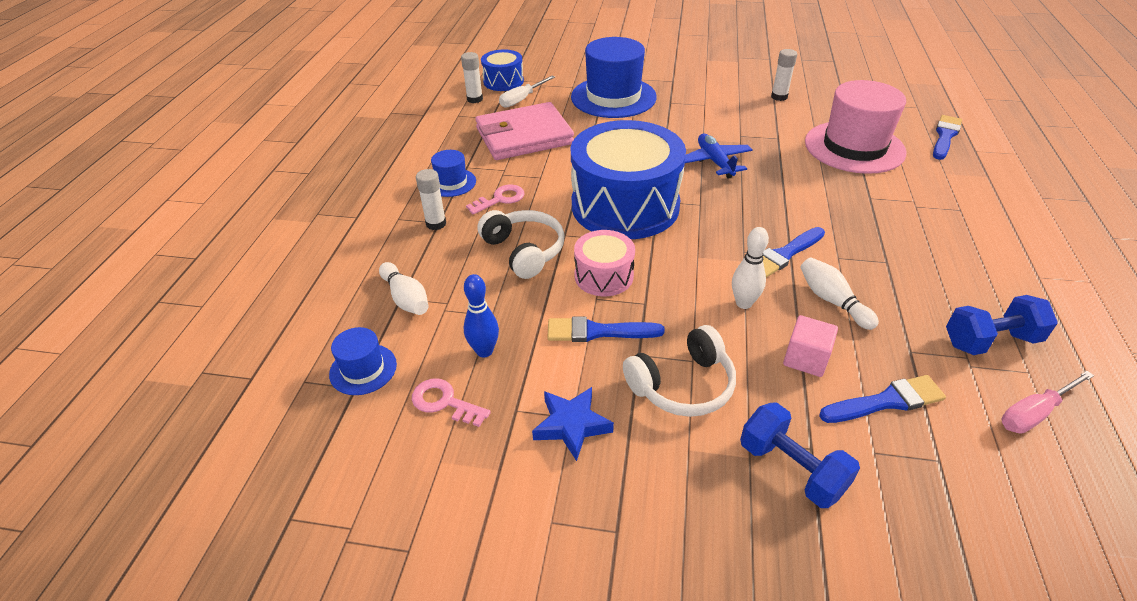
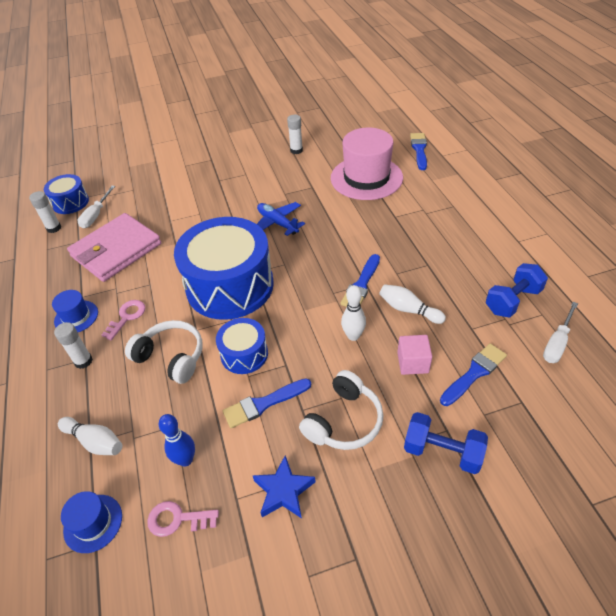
camera: 25 degrees left, 5 degrees up
blue hat [571,37,657,118] -> none
pink drum [574,230,635,296] -> blue drum [216,318,268,374]
pink screwdriver [1001,371,1094,434] -> white screwdriver [543,302,578,363]

